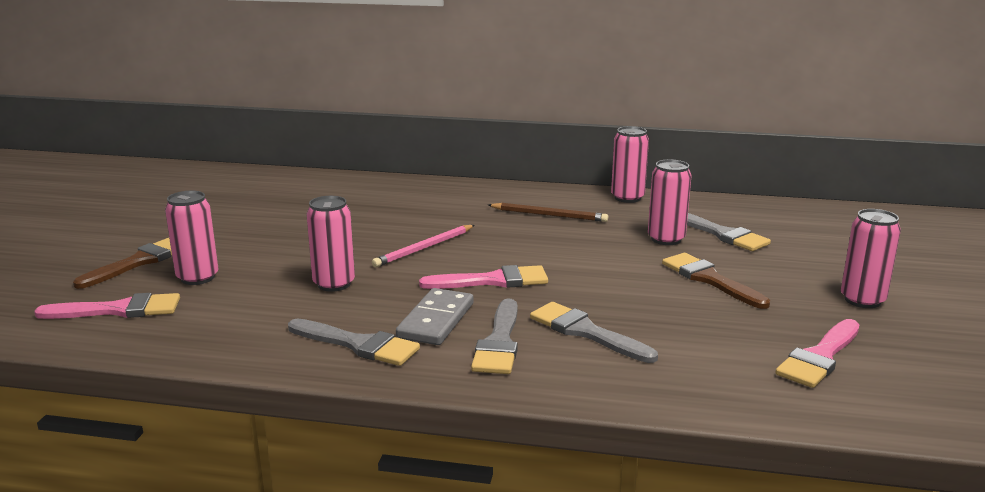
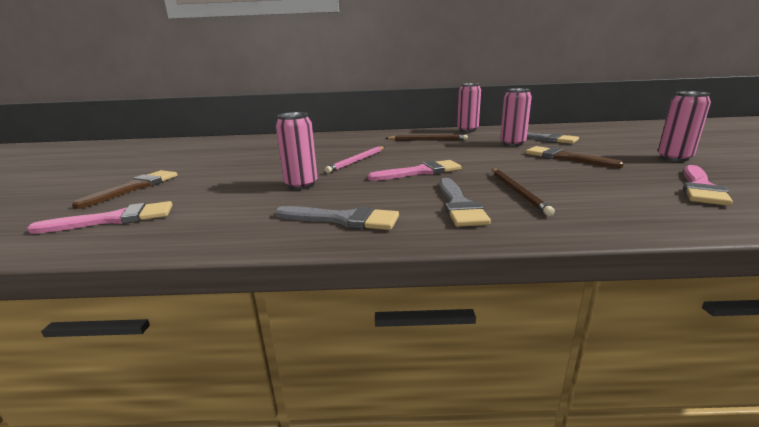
camera: 10 degrees left, 0 degrees up
pink can [165,191,218,285] -> none
grey domino [396,288,474,345] -> none
grey brush [530,302,658,363] -> brown pencil [492,169,555,216]

